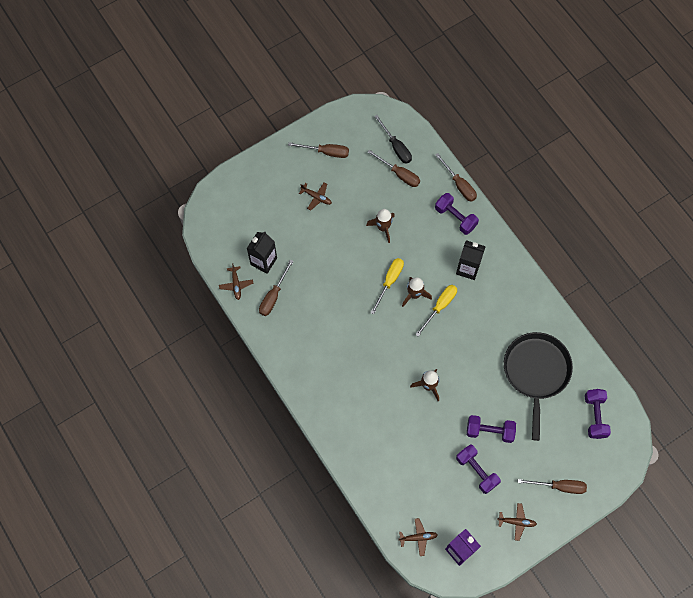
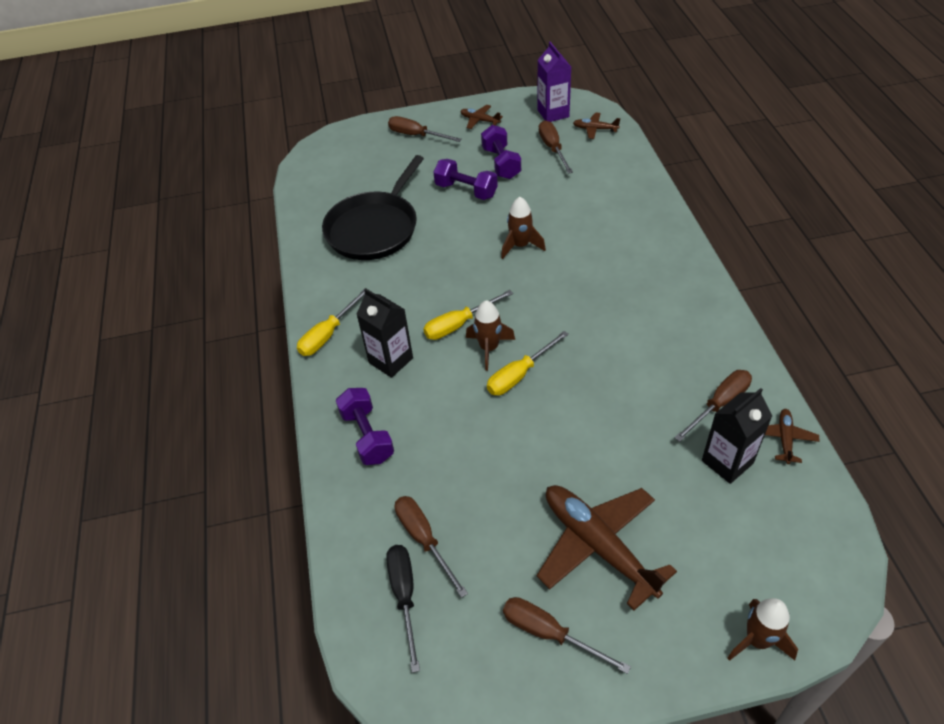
camera: 155 degrees left, 20 degrees down
brown plane [299,182,332,211] -> brown plane [537,485,677,610], size x2.17
brown rocket [366,209,395,243] -> brown rocket moved to [727,598,798,661]
brown screwdriver [435,153,477,202] -> brown screwdriver moved to [539,120,573,174]
purple dumbbell [585,389,611,439] -> none
none -> yellow screwdriver [297,289,365,356]

